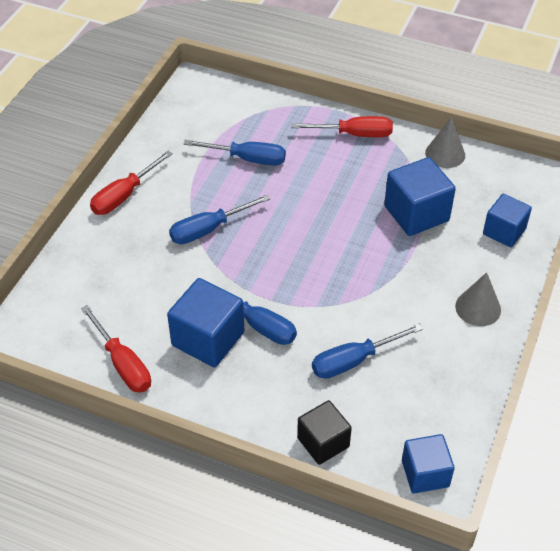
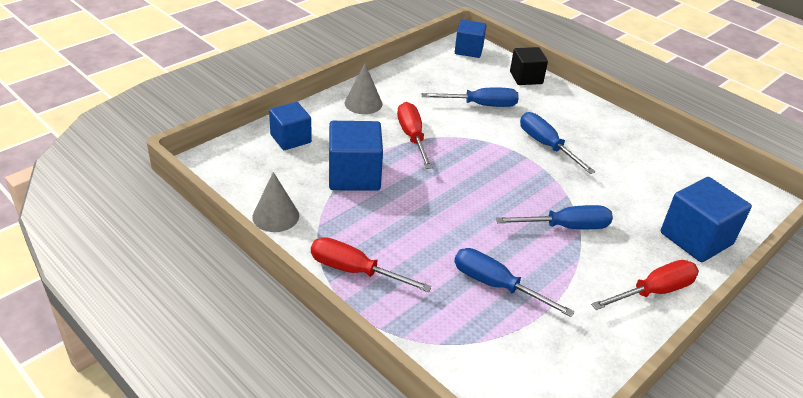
camera: 160 degrees left, 10 degrees down
red screwdriver [81,305,151,393] -> red screwdriver moved to [397,102,433,169]
blue cube [167,278,244,367] -> blue cube moved to [661,177,752,262]

